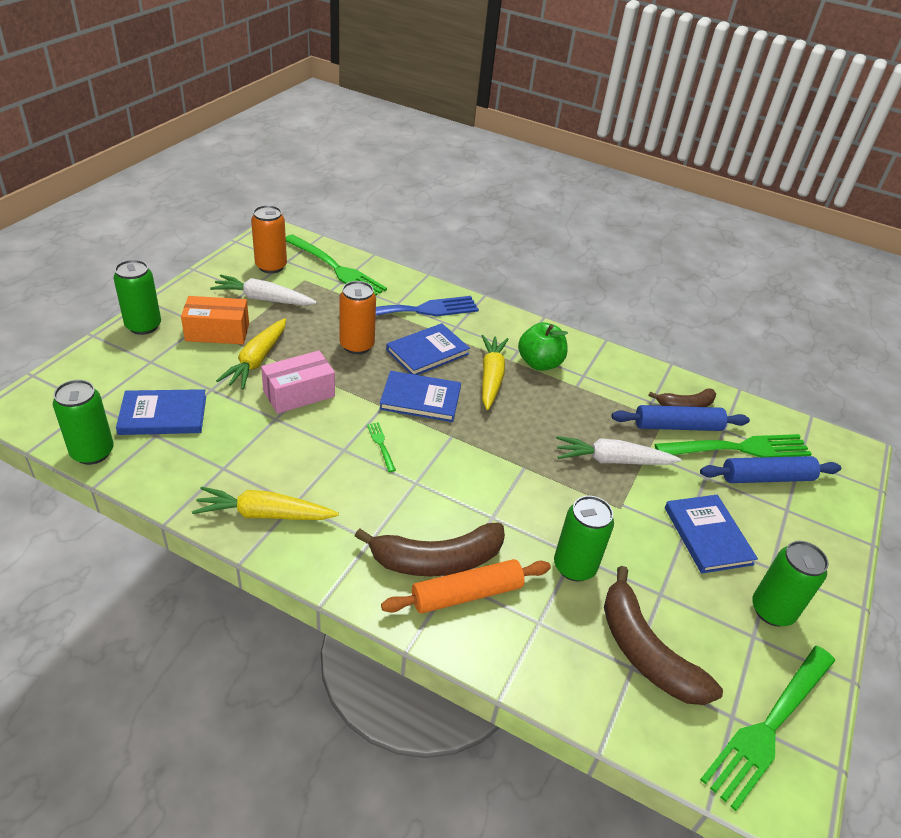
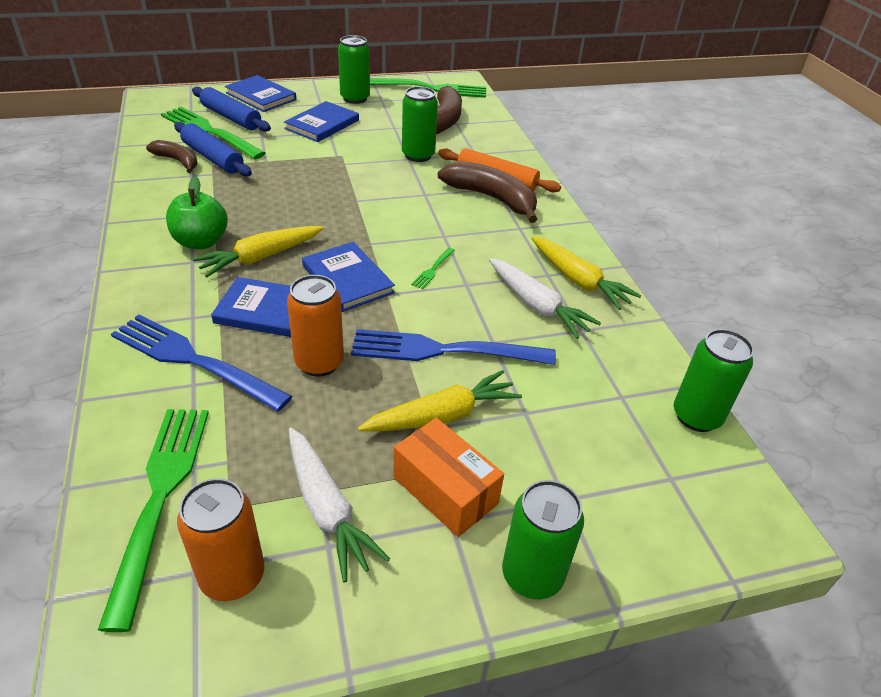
camera: 130 degrees left, 0 degrees up
blue book [116,389,206,435] -> blue book moved to [225,75,296,112]
pink box [261,351,335,414] -> blue fork [351,329,556,365]
white carrot [556,436,682,465] -> white carrot moved to [489,258,601,339]

